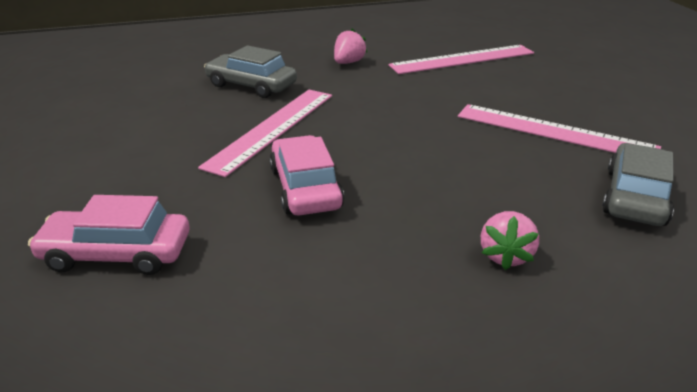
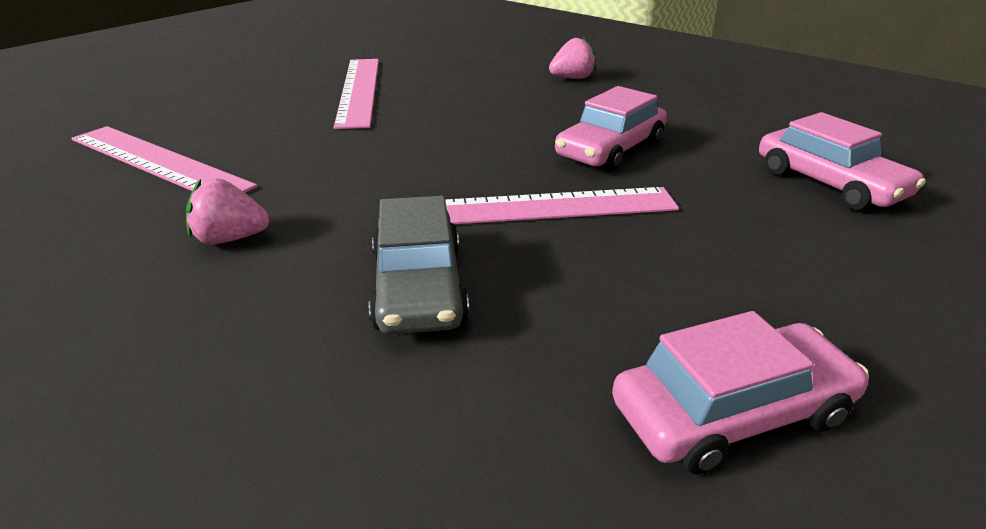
camera: 125 degrees left, 0 degrees up
grey car [602,143,674,226] -> none
none -> pink car [612,311,869,475]

